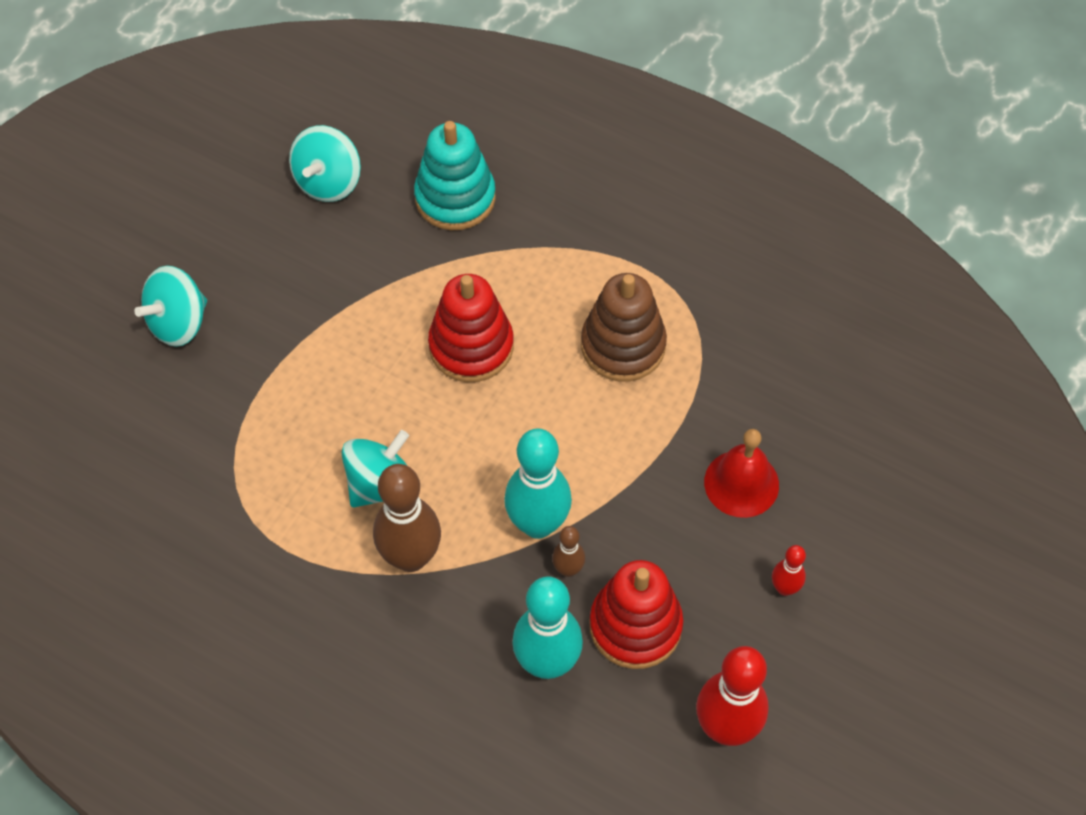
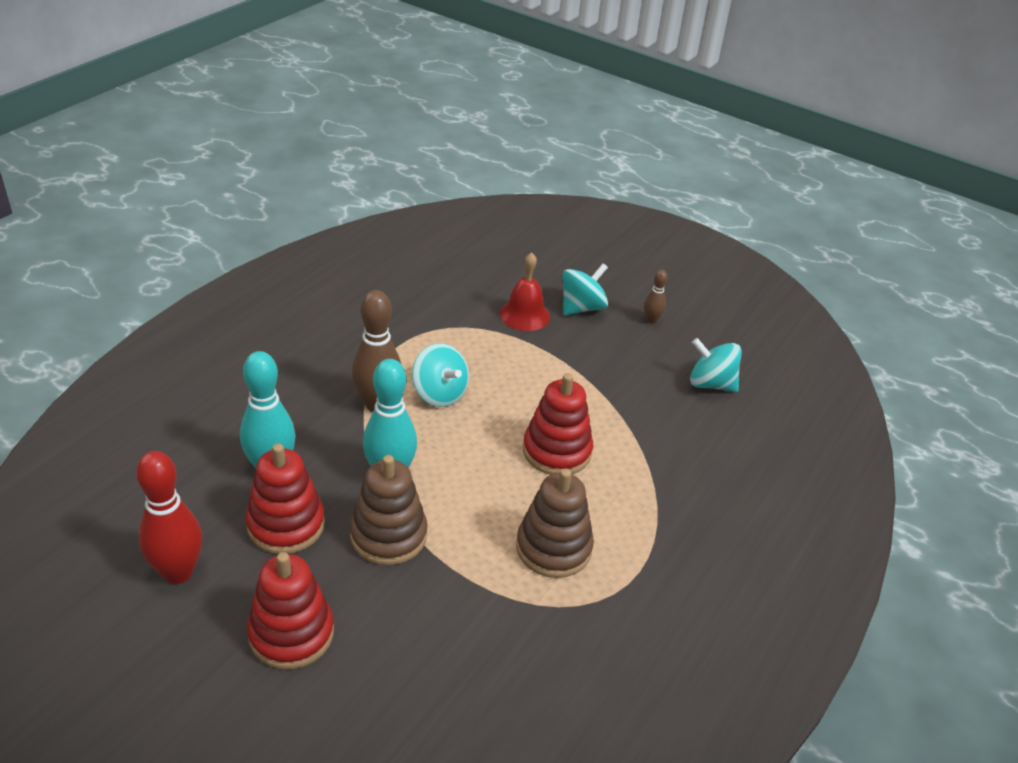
camera: 90 degrees right, 20 degrees down
turquoise spinning top [134,266,207,347] -> turquoise spinning top turned 90 degrees clockwise [562,263,608,315]
turquoise stacking toy [414,121,496,230] -> none
brown bowling pin [552,526,585,577] -> brown bowling pin moved to [644,270,668,324]
red bell [704,429,779,518] -> red bell moved to [500,252,550,331]
red bowling pin [772,545,806,596] -> red stacking toy [247,552,334,669]
none -> brown stacking toy [350,455,428,565]

